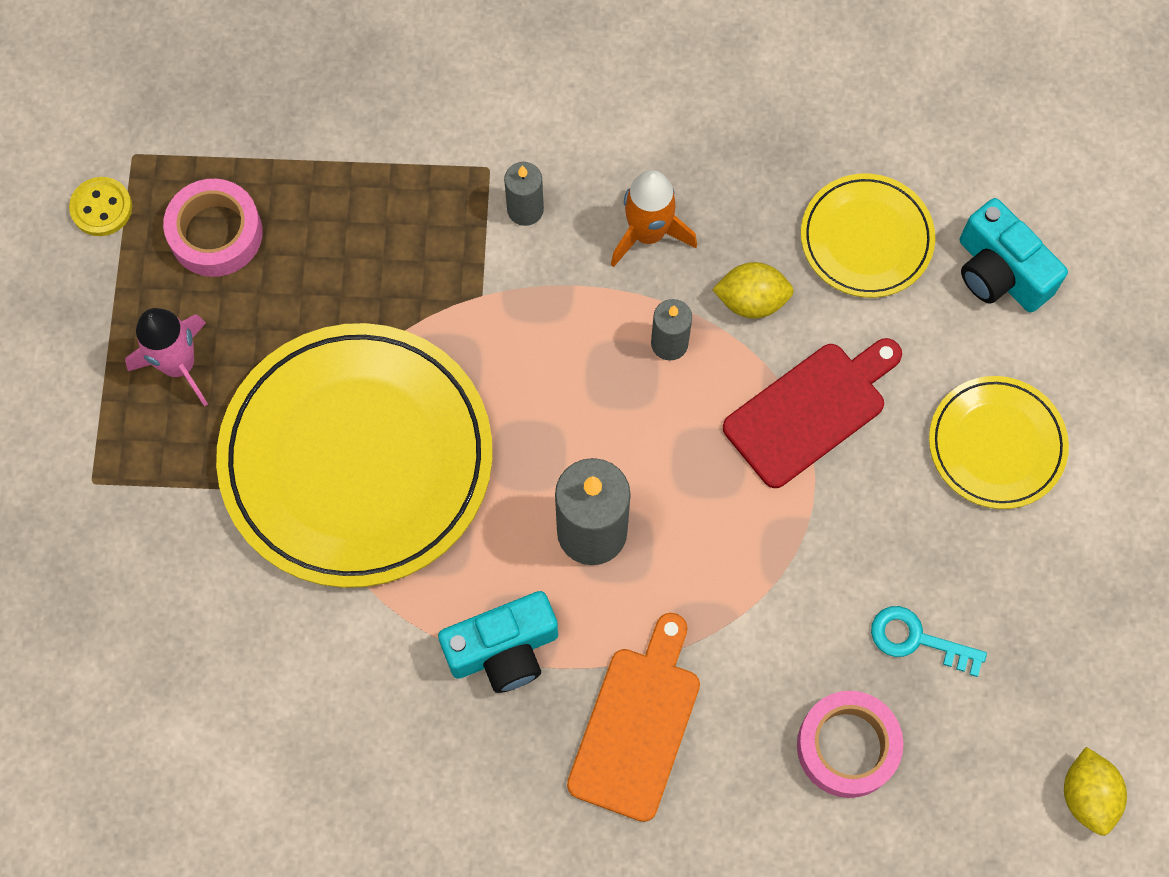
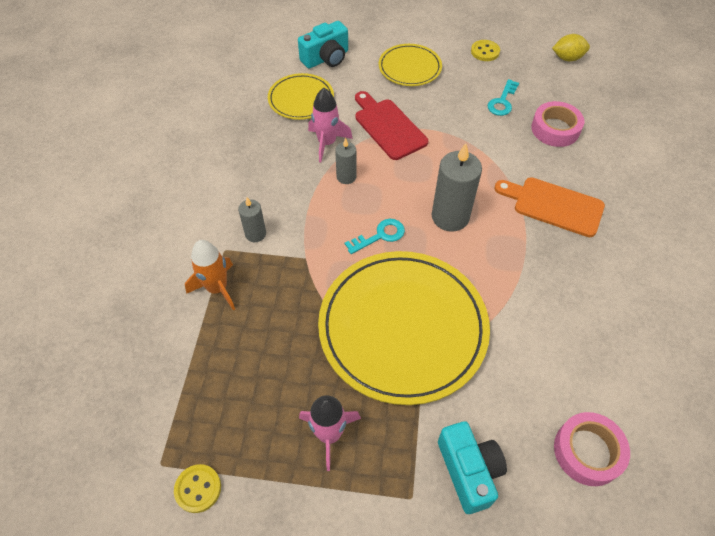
camera: 85 degrees left, 15 degrees down
pink tape [163,179,263,277] -> pink tape moved to [554,412,630,486]
turquoise camera [438,591,558,693] -> turquoise camera moved to [438,421,507,514]
orange rocket [611,170,697,267] -> orange rocket moved to [185,240,235,310]
yellow lemon [712,262,794,319] -> pink rocket [308,88,353,162]
none -> turquoise key [345,219,405,254]
none -> yellow button [471,40,500,61]

